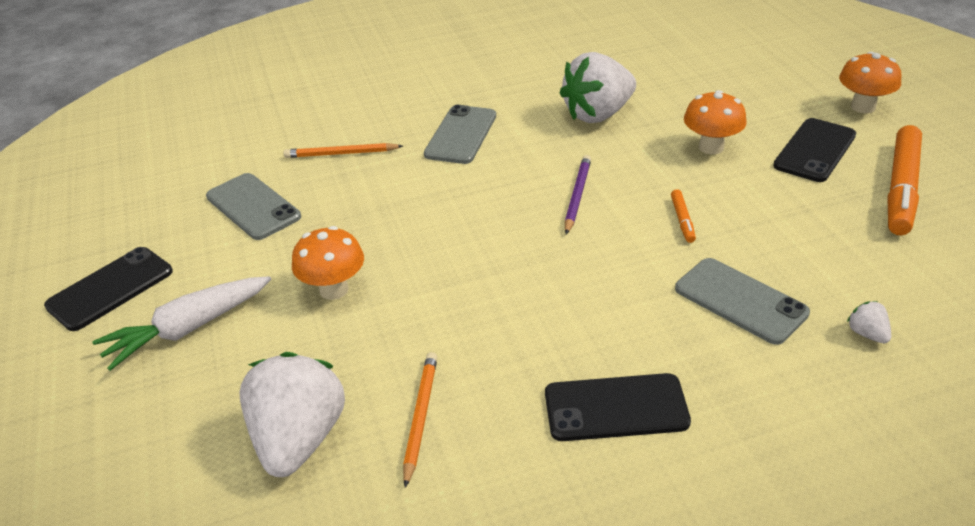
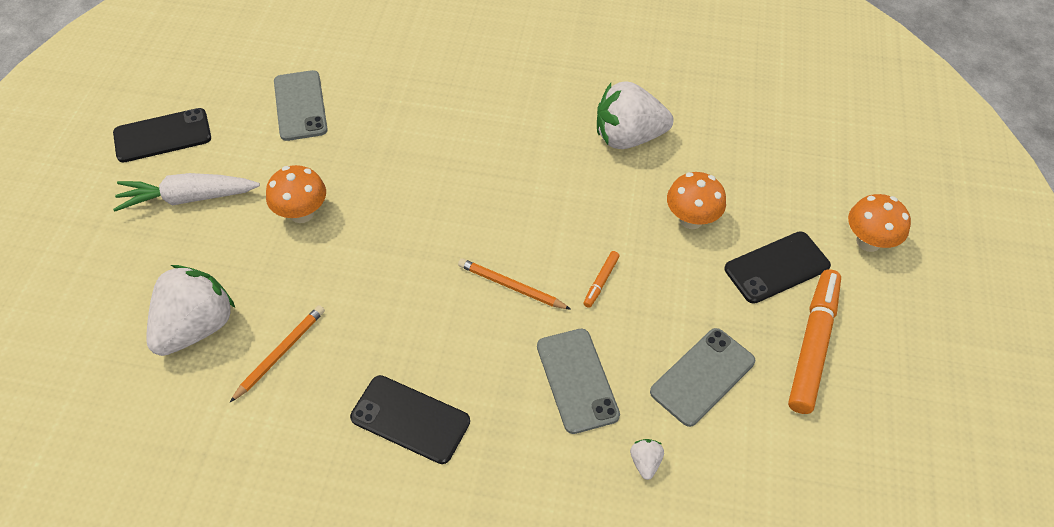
camera: 25 degrees right, 15 degrees up
orange pencil [283,143,403,158] -> orange pencil moved to [458,258,571,310]
grey phone [424,105,496,164] -> grey phone moved to [650,328,755,427]
purple pencil [565,155,591,234] -> none
orange marker [888,125,922,235] -> orange marker turned 150 degrees clockwise [788,269,841,414]

